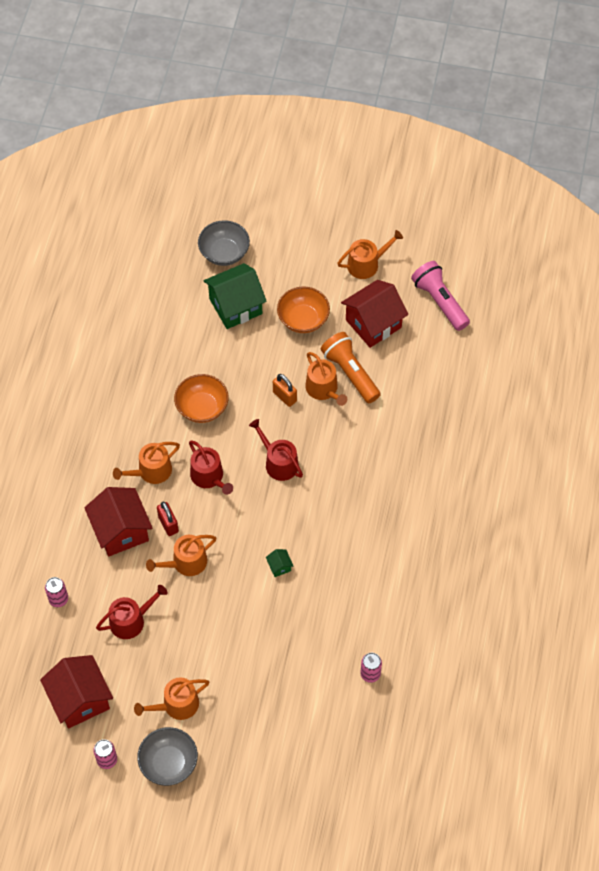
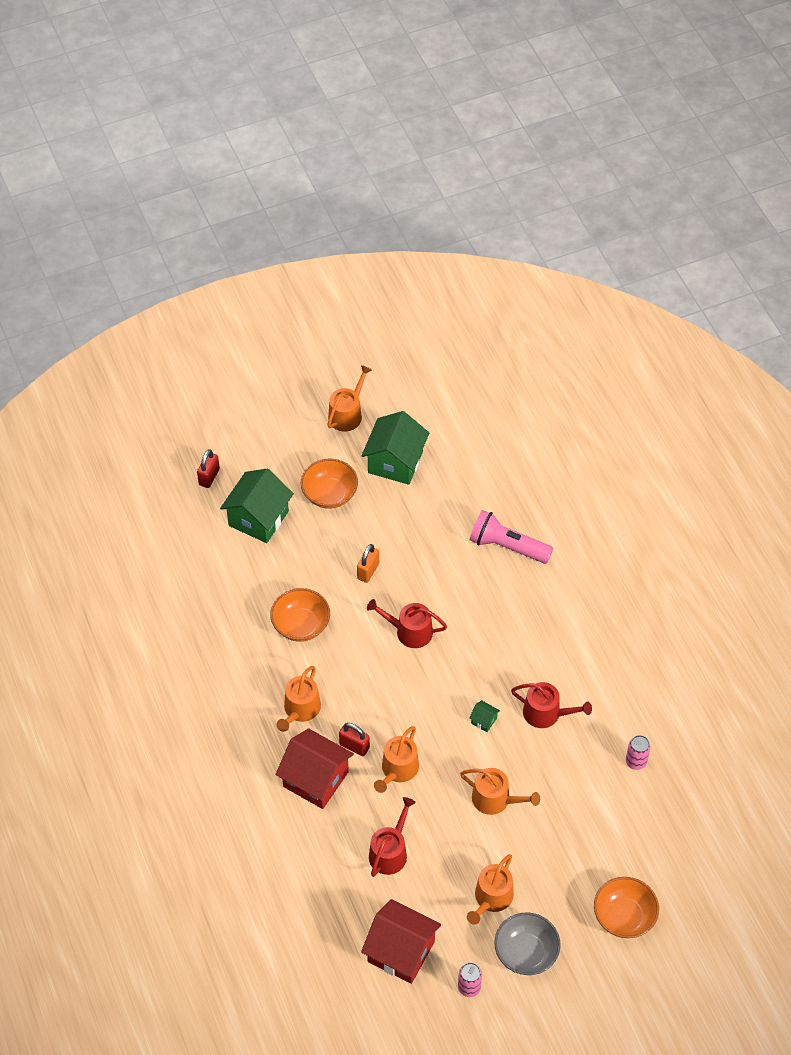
camera: 35 degrees left, 5 degrees down
pink can [45,577,68,607] -> none
red watering can [189,440,233,495] -> red watering can moved to [511,682,592,728]
grey bowl [198,220,250,266] -> red padlock [197,449,220,488]
orange padlock [273,374,297,407] -> orange padlock turned 75 degrees counterclockwise [357,544,379,583]
orange watering can [305,352,347,406] -> orange watering can moved to [460,768,540,815]
orange flashlight [321,332,381,403] -> none
red house [341,280,408,348] -> green house [362,411,429,485]
pink flashlight [411,261,470,331] -> pink flashlight moved to [470,510,553,564]
none -> orange bowl [594,877,659,938]

